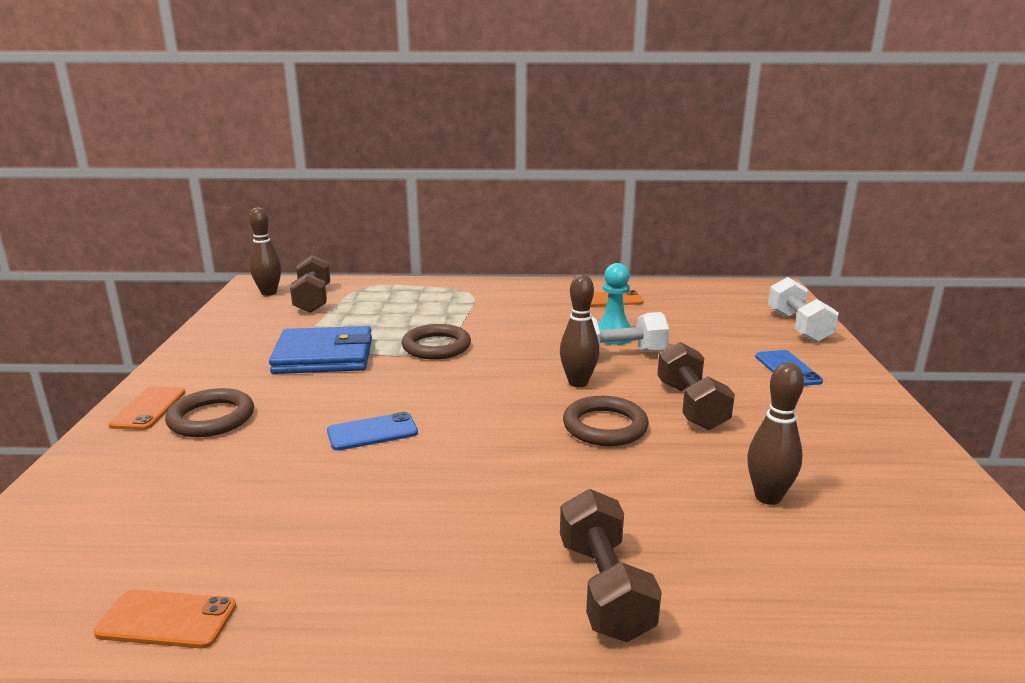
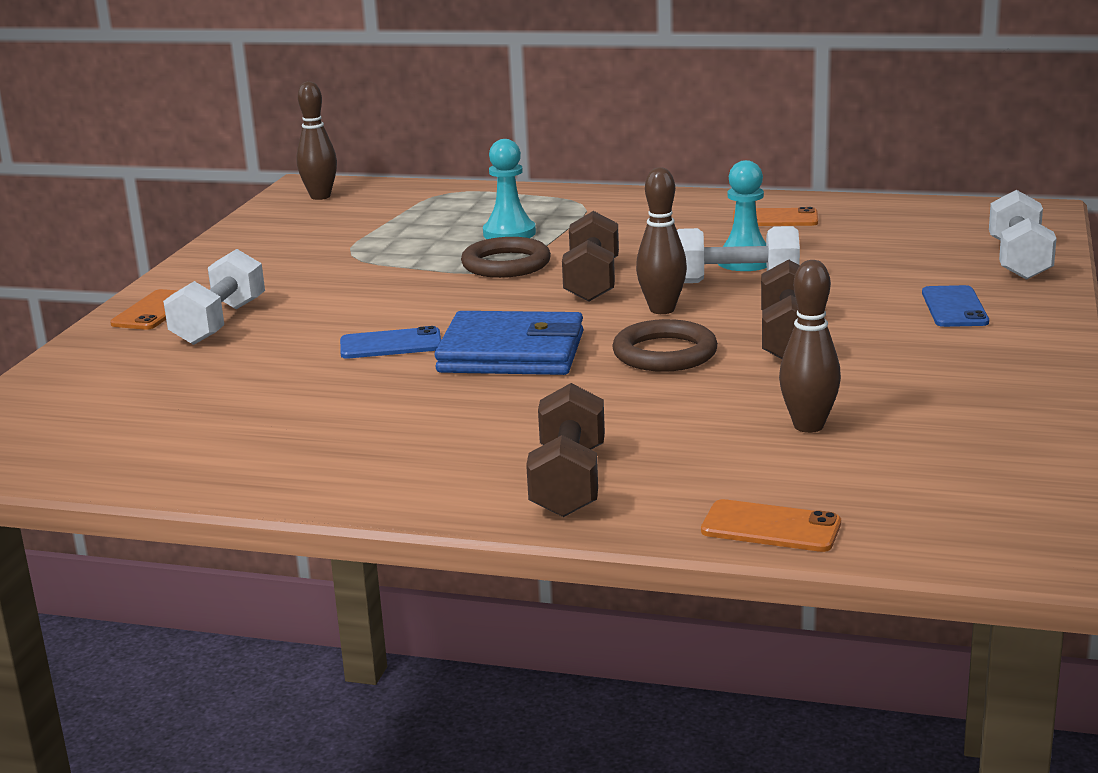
camera: 15 degrees right, 0 degrees up
orange phone [94,589,236,649] -> orange phone moved to [701,499,841,552]
brown ring [165,388,254,437] -> white dumbbell [163,249,265,345]
blue wallet [269,326,372,374] -> blue wallet moved to [435,311,584,375]
brown dumbbell [290,255,330,313] -> brown dumbbell moved to [562,211,619,302]
none -> turquoise pawn [483,139,536,239]

